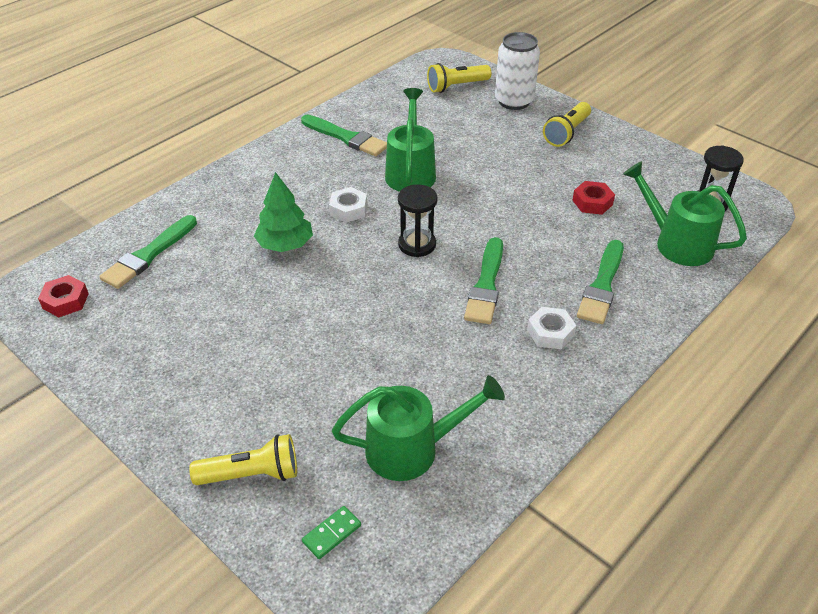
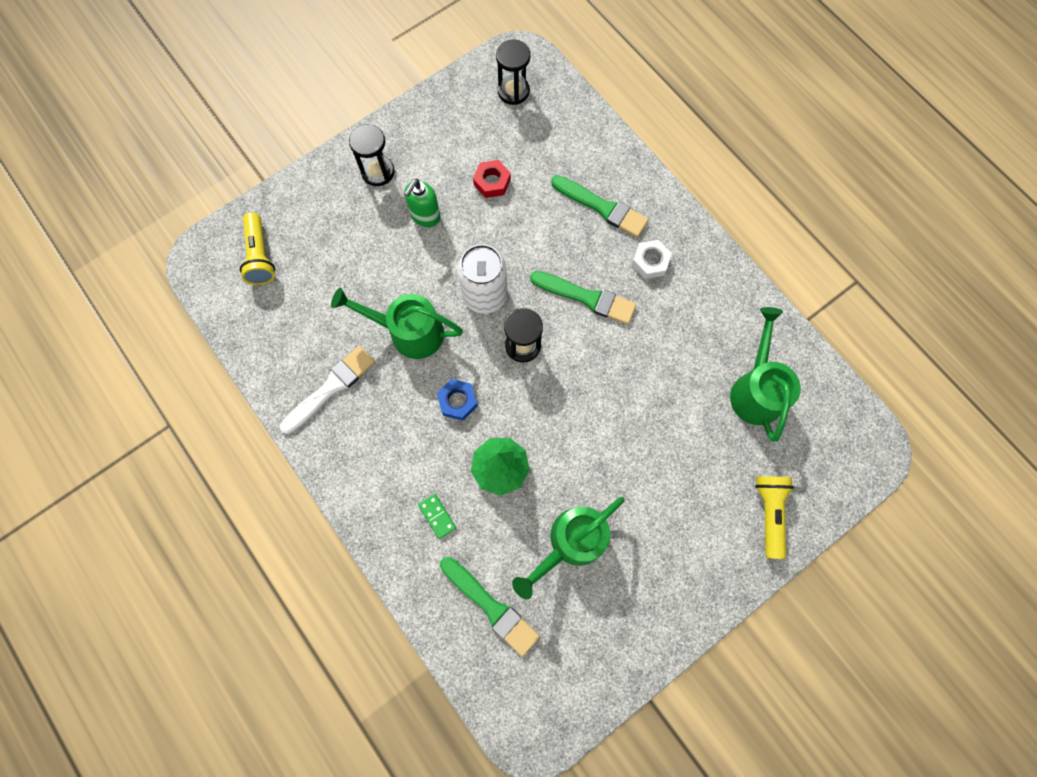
camera: 80 degrees left, 30 degrees up
red nut [38,275,89,317] -> none
green brush [301,115,387,156] -> white brush [280,346,375,434]
green domino [302,506,361,559] -> green domino moved to [418,494,456,539]
white nut [329,187,367,223] -> blue nut [437,379,477,420]
white can [495,32,540,110] -> white can moved to [457,244,508,314]
yellow flashlight [543,102,591,147] -> black hourglass [349,124,395,186]
green watering can [623,161,747,266] -> green watering can moved to [512,497,625,599]
none -> green soap dispenser [404,179,441,227]

